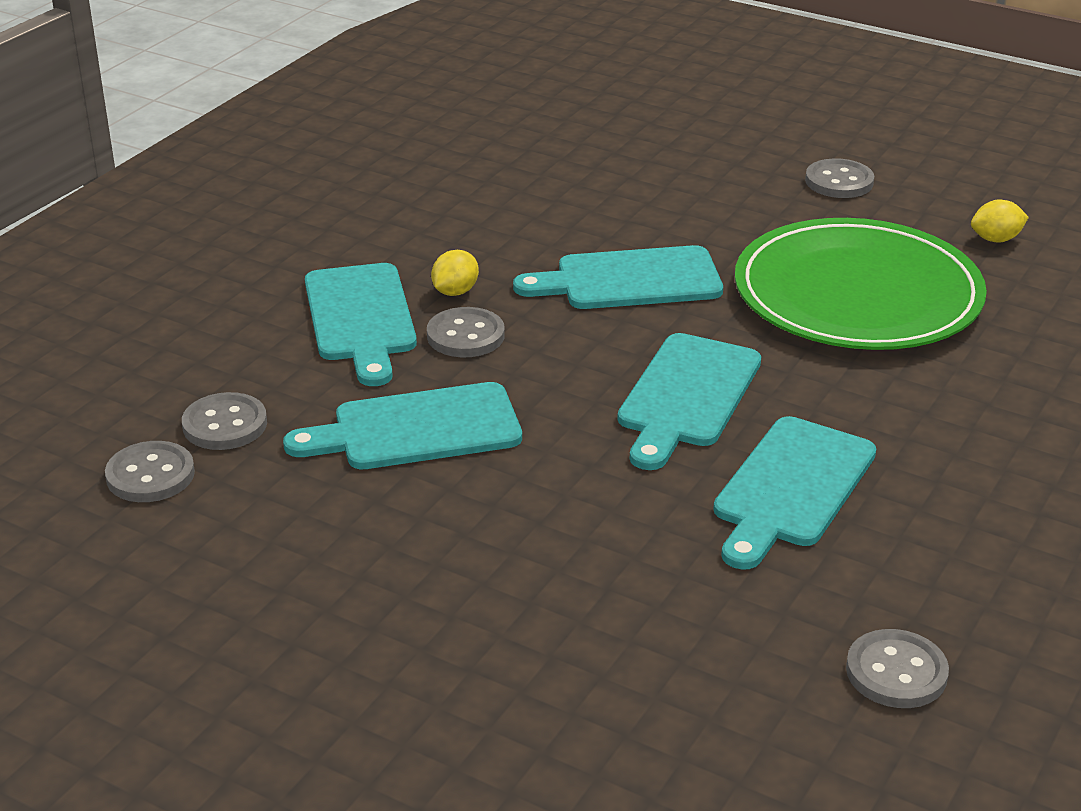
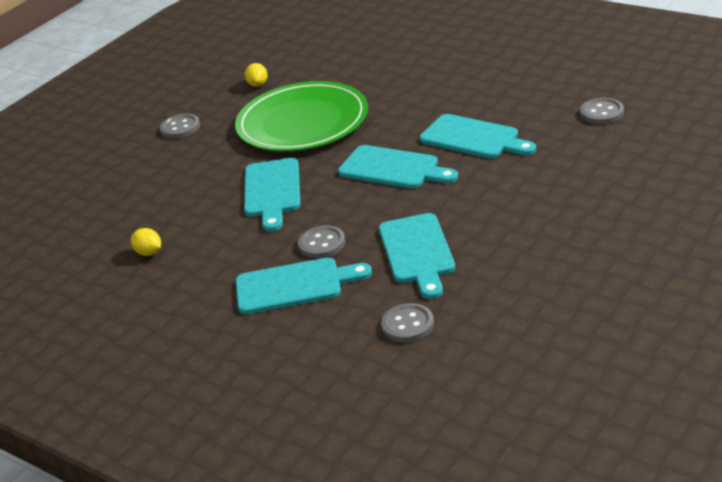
camera: 80 degrees left, 0 degrees up
grey button [105,441,195,502] -> none
yellow lemon [431,250,479,296] -> yellow lemon moved to [131,228,161,256]

